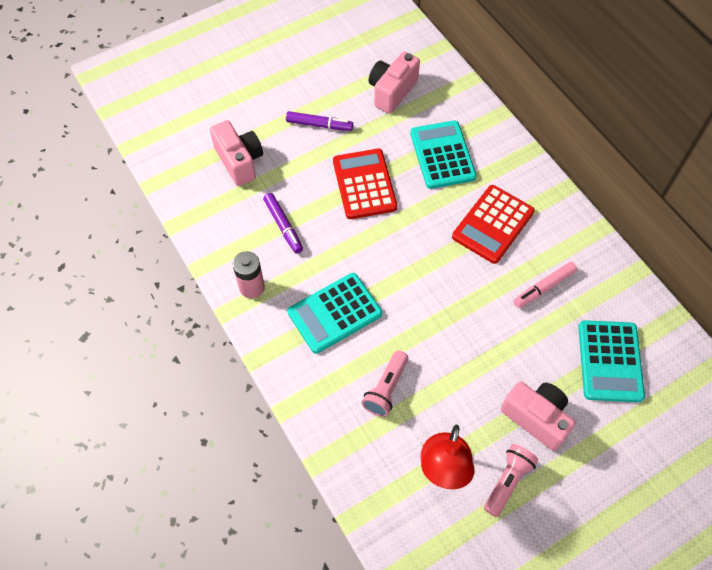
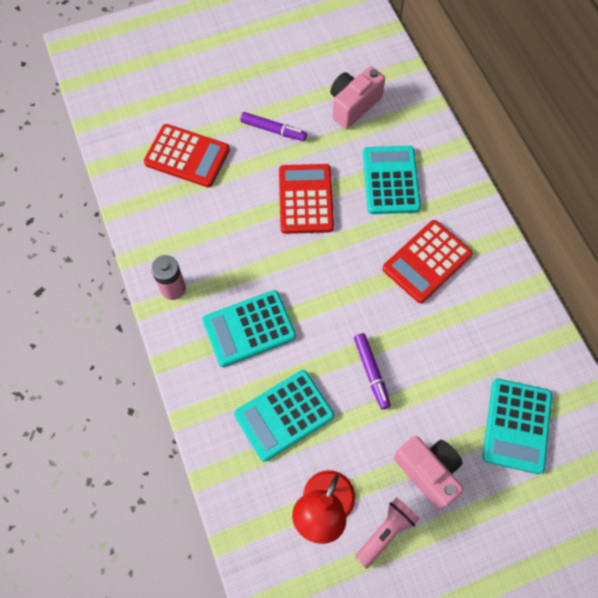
camera: 10 degrees right, 5 degrees up
pink camera [210,120,263,186] -> red calculator [144,124,230,187]
purple marker [263,193,303,253] -> purple marker moved to [354,333,391,410]
pink flashlight [362,350,408,417] -> turquoise calculator [234,370,334,462]
pink marker [513,262,577,308] -> none

